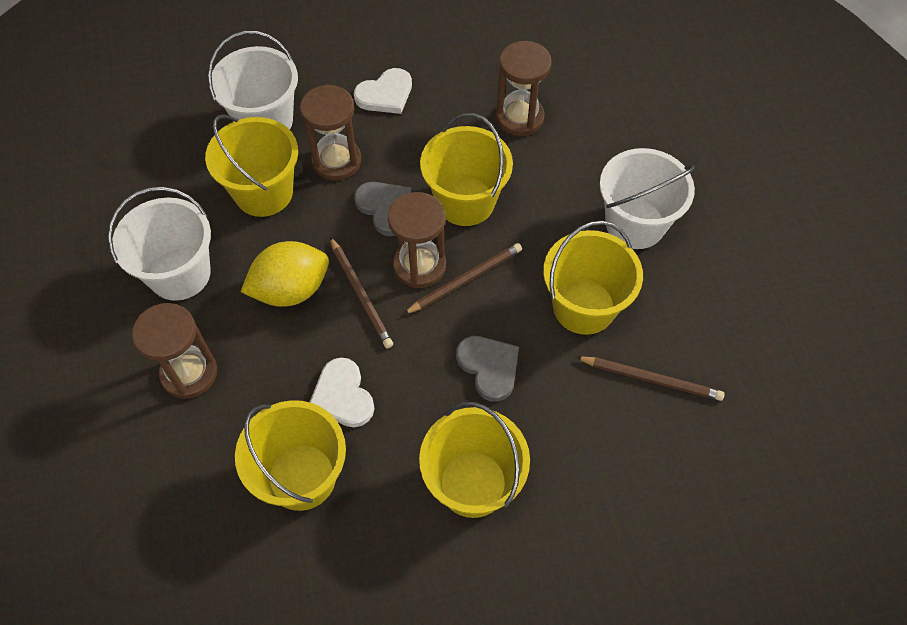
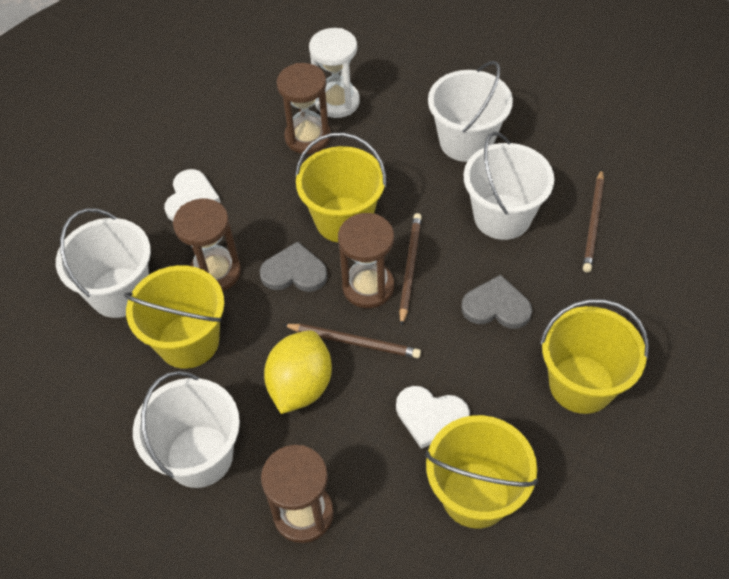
camera: 45 degrees left, 5 degrees down
yellow bucket [543,221,643,335] -> white bucket [464,131,554,240]
brown pencil [576,356,725,401] -> brown pencil turned 135 degrees clockwise [583,169,604,273]
none -> white hourglass [309,28,360,118]

